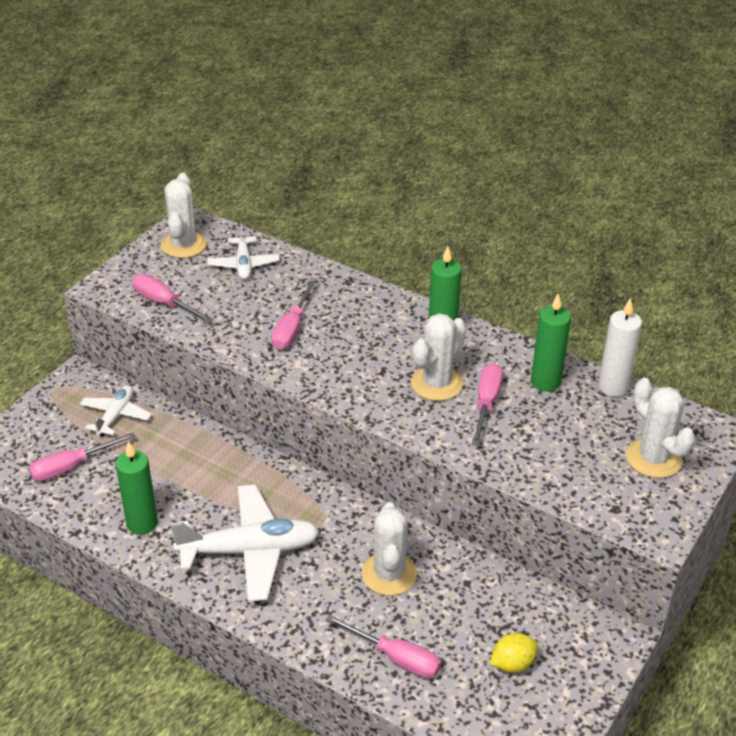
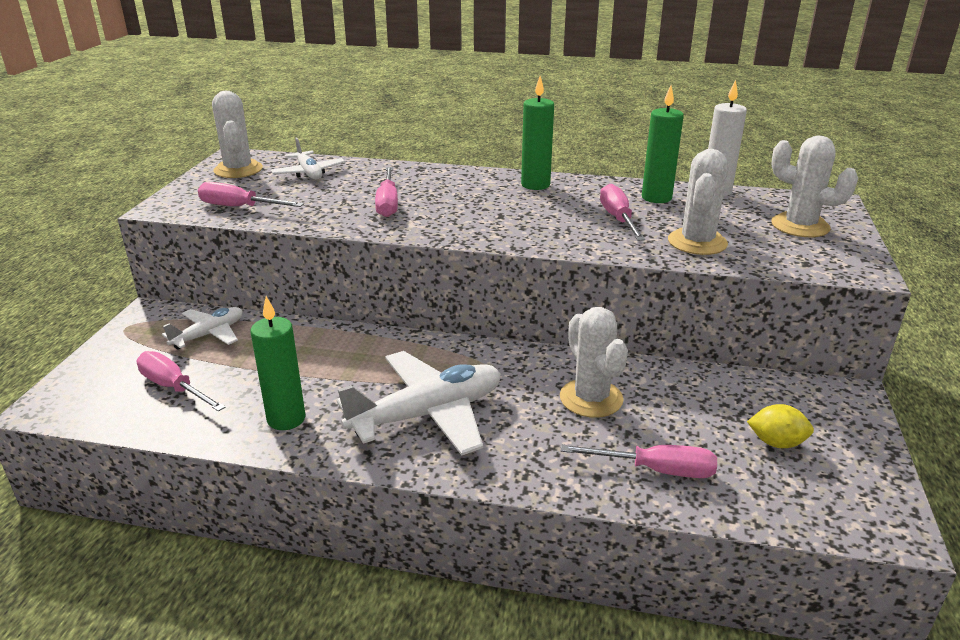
camera: 20 degrees left, 10 degrees down
pink screwdriver [29,432,135,481] -> pink screwdriver turned 90 degrees clockwise [136,351,225,412]
white plane [80,385,152,436] -> white plane turned 45 degrees clockwise [162,307,242,349]
white cactus [411,313,466,401] -> white cactus moved to [668,149,729,255]
yellow lemon [490,633,538,673] -> yellow lemon turned 60 degrees clockwise [747,404,814,448]

